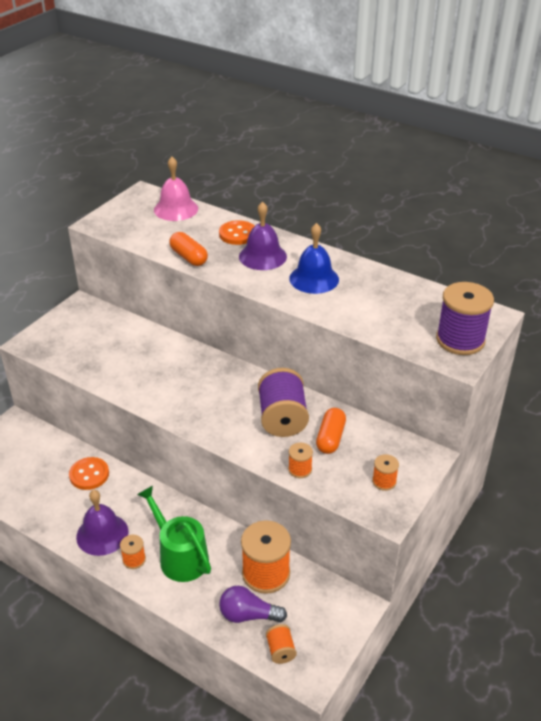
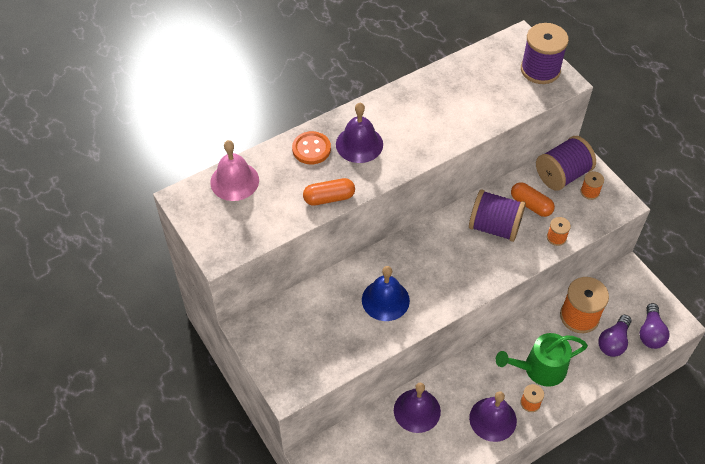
camera: 65 degrees left, 15 degrees up
orange button [69,457,109,490] -> purple bell [394,383,441,433]
orange spool [266,624,297,664] -> purple light bulb [640,303,669,349]
blue bell [289,223,339,294] -> blue bell moved to [362,266,410,321]
none -> purple spool [536,136,596,191]

